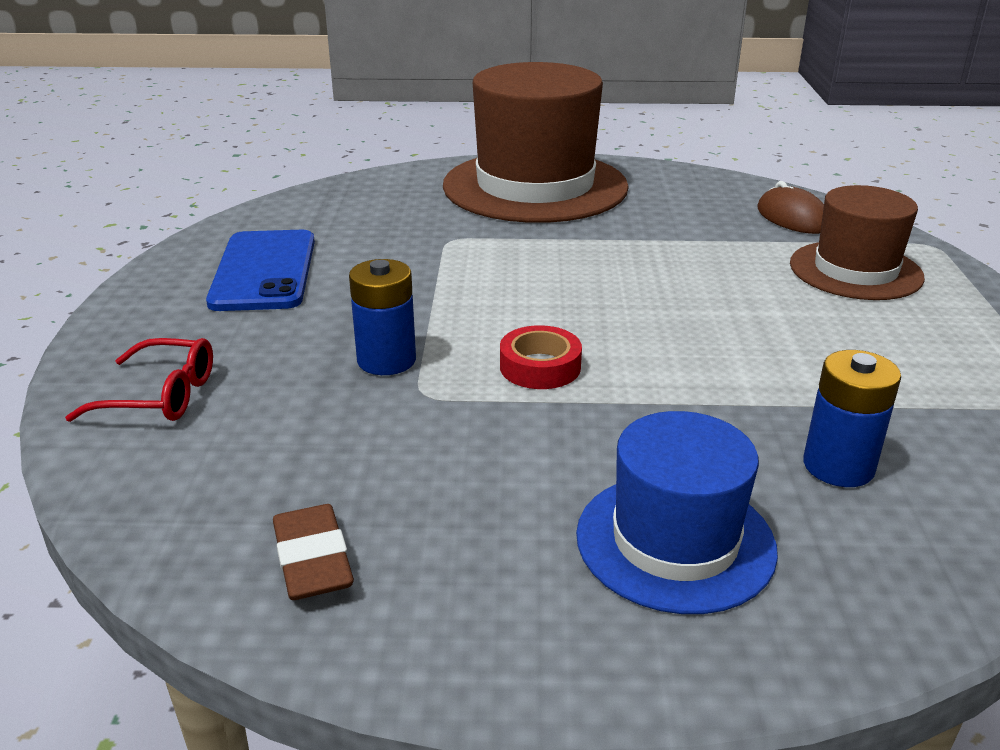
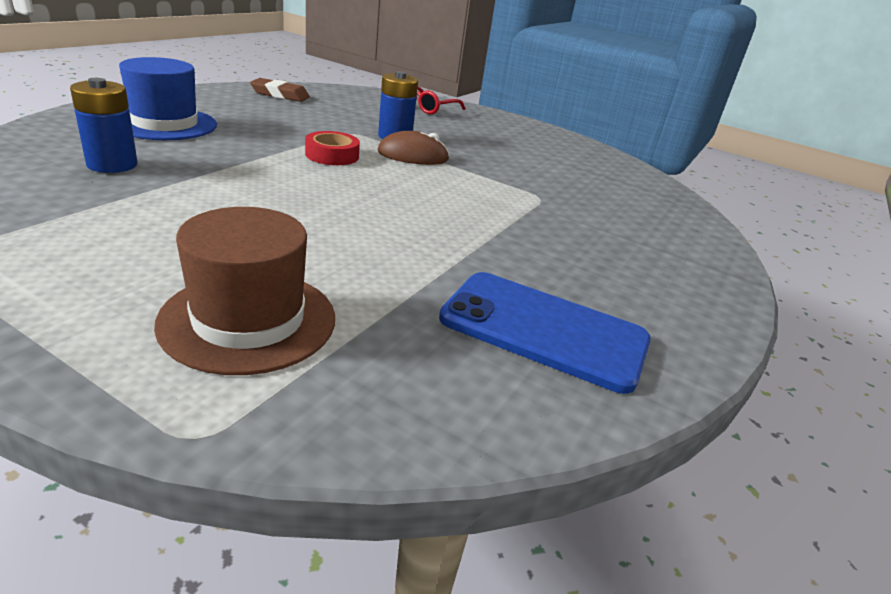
camera: 115 degrees right, 0 degrees up
blue phone [206,230,315,311] -> blue phone moved to [439,272,651,394]
brown hat [443,62,629,223] -> none
brown mouse [757,181,824,234] -> brown mouse moved to [378,131,450,165]

